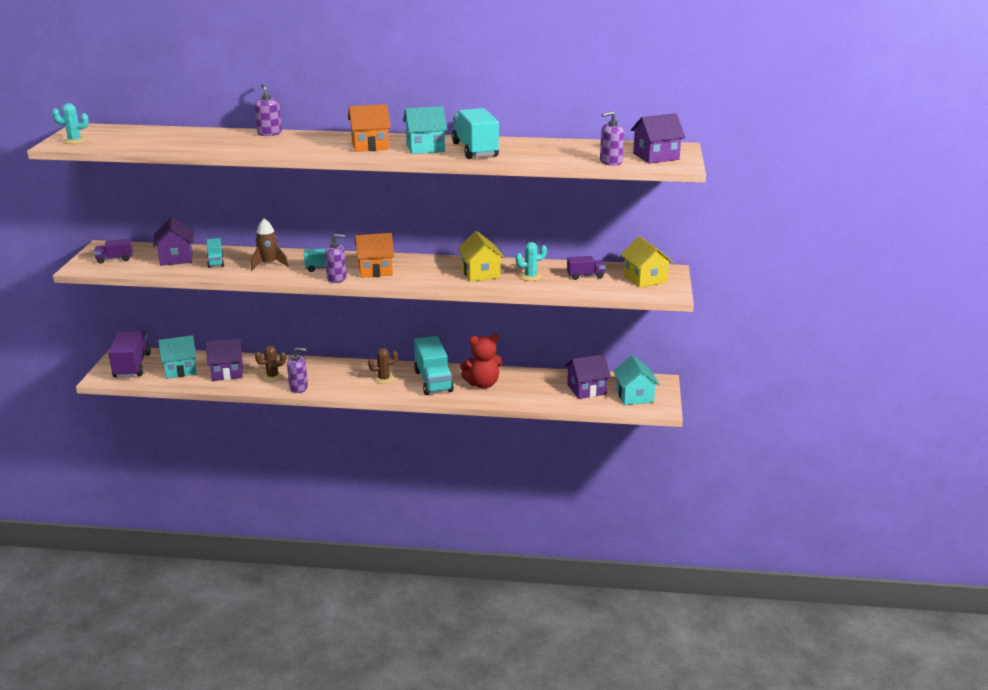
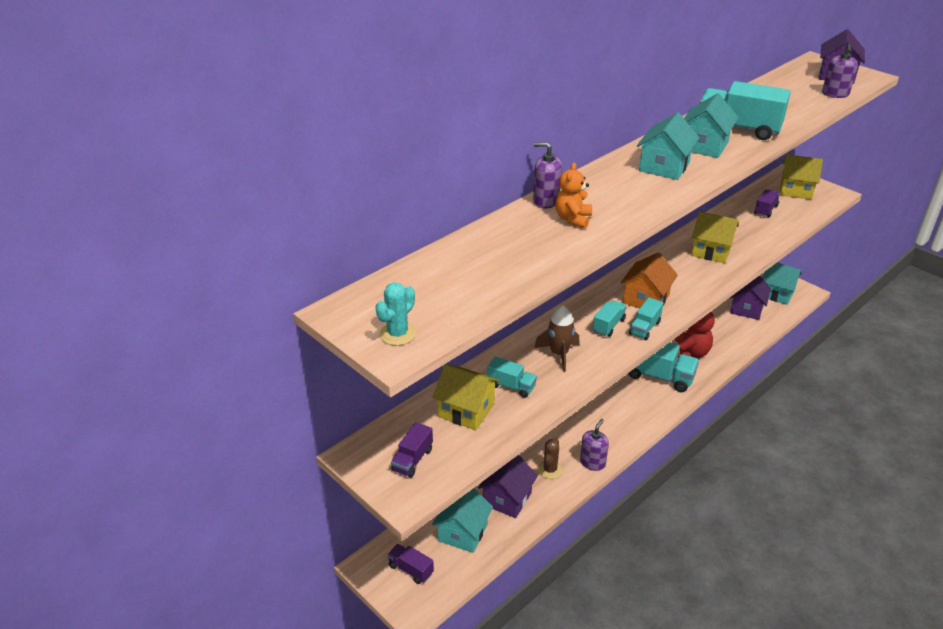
camera: 50 degrees left, 10 degrees up
purple truck [108,330,151,378] -> purple truck [387,544,434,584], size x0.53
purple house [153,217,193,266] -> yellow house [432,364,500,430]
purple soap dispenser [325,234,347,283] -> turquoise truck [629,297,663,340]
orange house [348,104,391,152] -> turquoise house [637,112,699,180]
brown cactus [368,348,398,384] -> none
turquoise cactus [516,242,547,281] -> none
none -> orange teddy bear [555,163,592,229]

